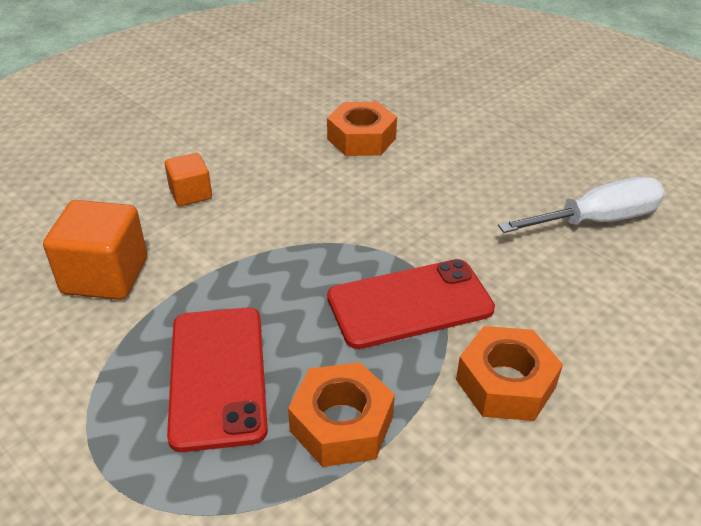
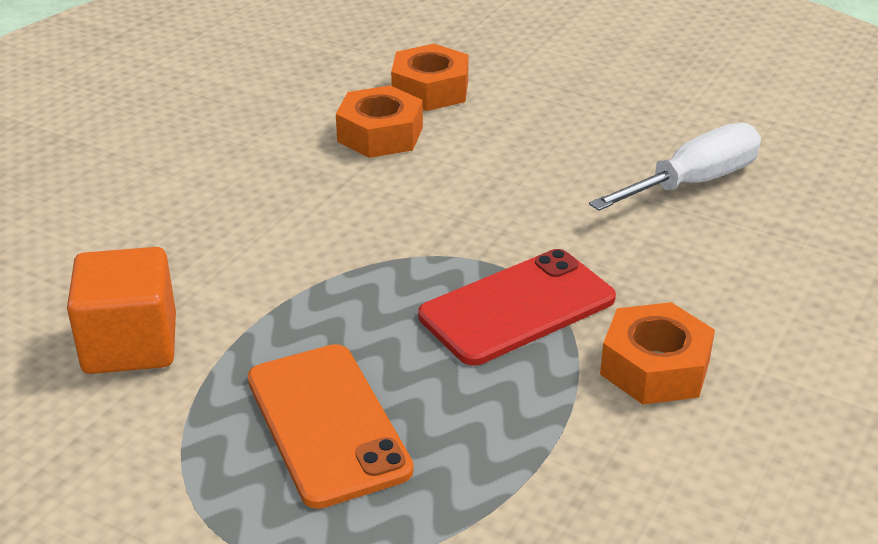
camera: 15 degrees left, 5 degrees down
orange cube [165,153,212,206] -> none
red phone [167,308,268,452] -> orange phone [248,344,413,509]
orange nut [288,362,395,467] -> orange nut moved to [391,44,469,111]

